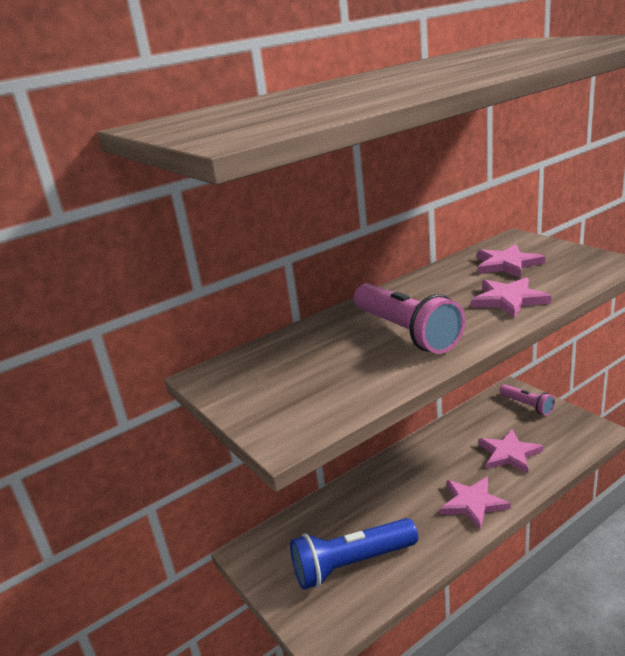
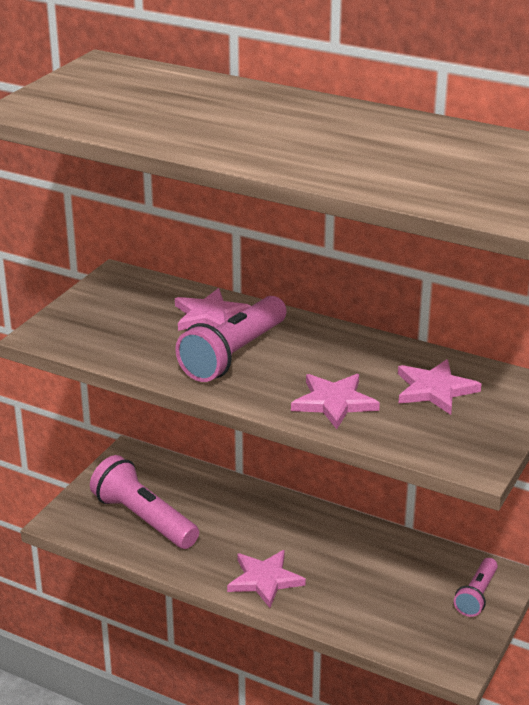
camera: 60 degrees right, 5 degrees up
blue flashlight [290,518,418,590] -> pink flashlight [90,455,199,549]
pink star [478,429,543,474] -> pink star moved to [175,288,251,331]

